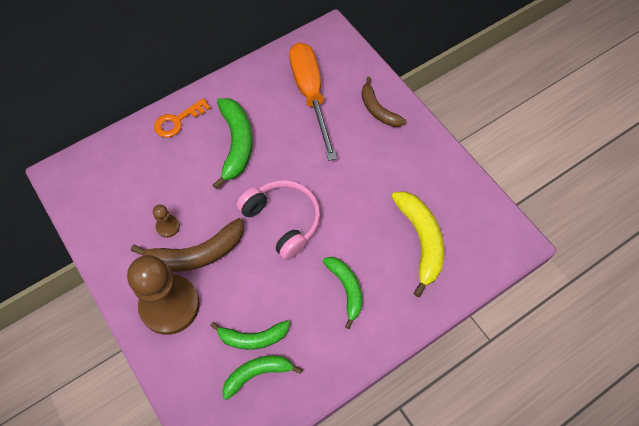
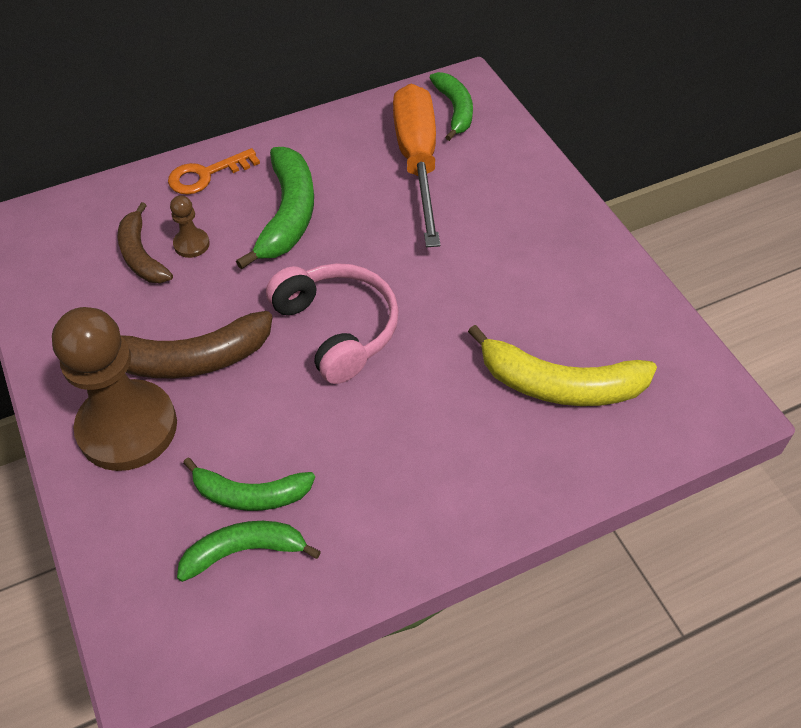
camera: 10 degrees right, 10 degrees down
brown pawn [153,205,180,238] -> brown pawn moved to [170,195,210,258]
green banana [323,257,362,329] -> green banana moved to [429,72,473,141]
brown banana [361,77,406,127] -> brown banana moved to [118,202,173,283]
yellow banana [391,191,444,297] -> yellow banana turned 105 degrees clockwise [468,325,657,406]

